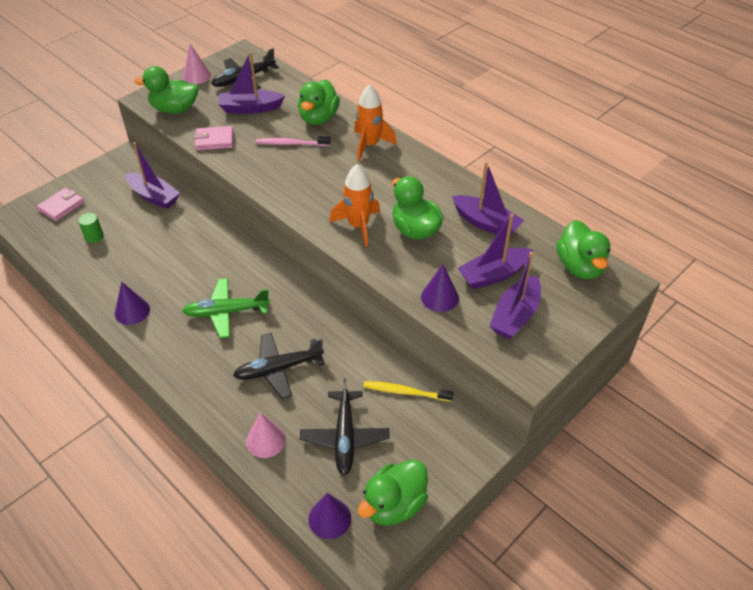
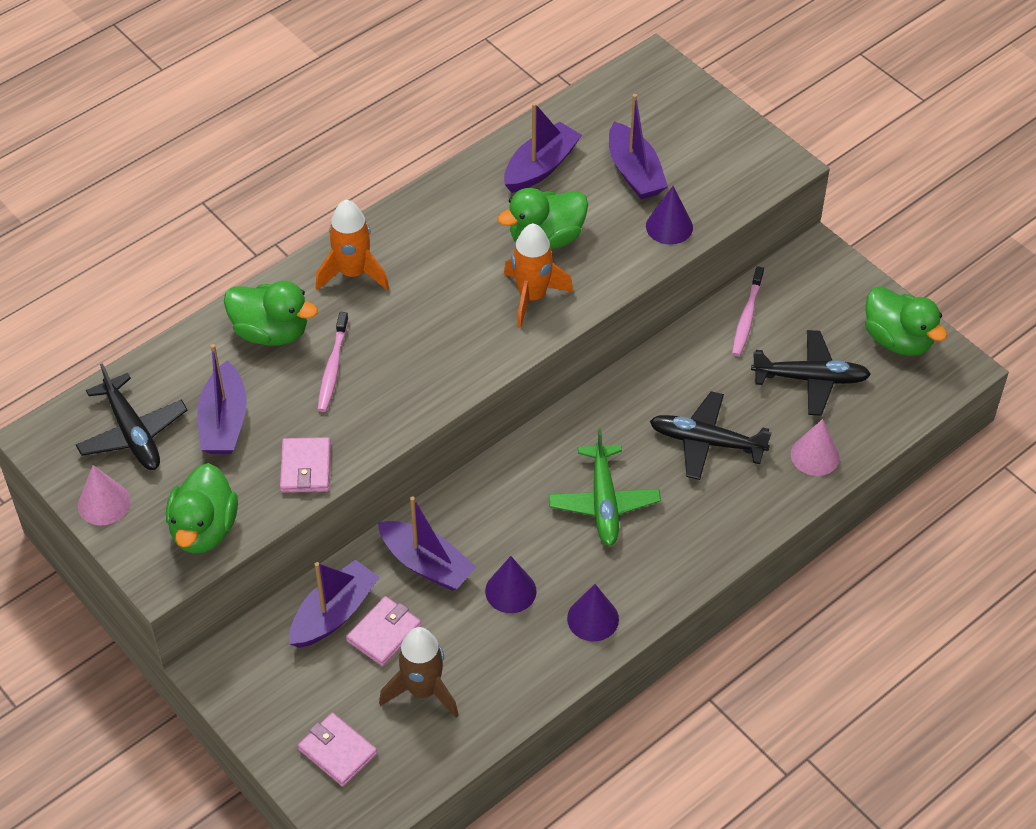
camera: 85 degrees left, 5 degrees up
green cylinder [78,213,104,243] -> brown rocket [379,627,459,718]
black plane [233,333,325,399] -> black plane turned 120 degrees clockwise [650,391,772,480]
purple cone [308,493,351,539] -> purple cone moved to [485,556,537,613]
yellow toothbrush [363,381,454,402] -> pink toothbrush [732,266,764,356]
purple boat [489,252,541,339] -> purple boat moved to [378,496,476,591]
green duck [556,220,610,279] -> none
none -> pink wallet [346,596,421,666]

